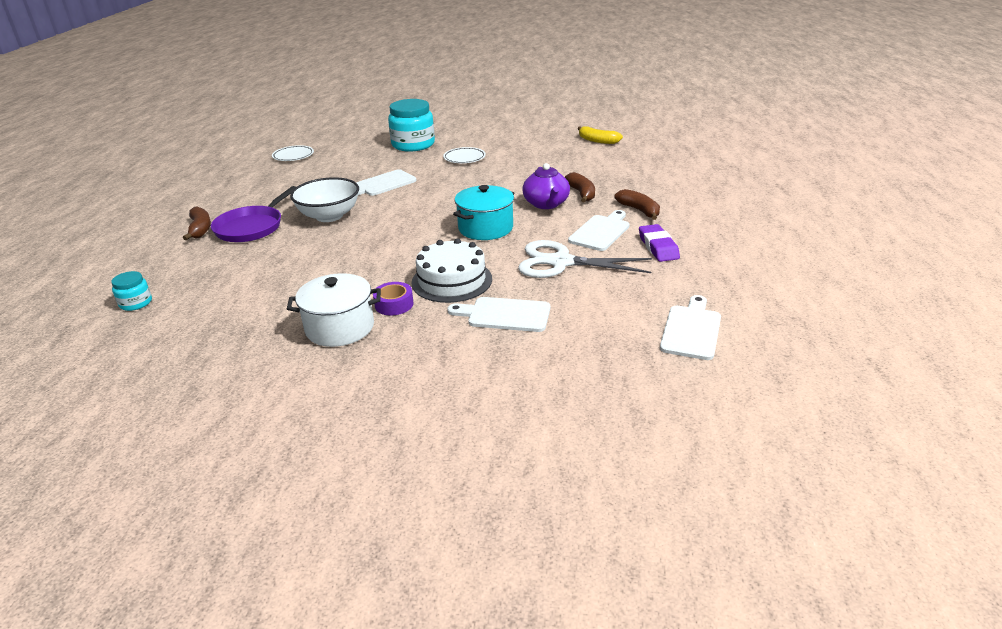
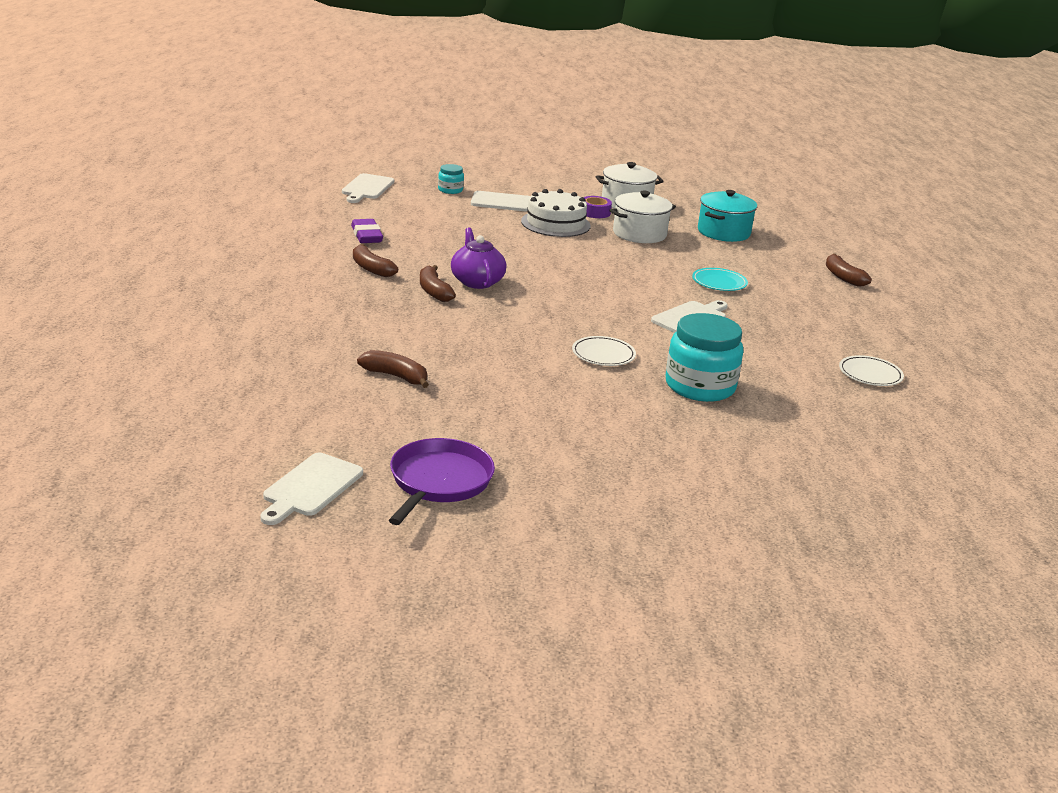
camera: 170 degrees right, 5 degrees down
turquoise jar [111,271,152,311] -> turquoise jar moved to [438,164,464,194]
purple pan [211,186,296,242] -> purple pan moved to [389,438,495,525]
white bowl [290,177,359,222] -> turquoise plate [692,268,748,291]
turquoise pot [453,185,514,240] -> turquoise pot moved to [698,190,757,242]
white scissors [518,240,652,278] -> none
white cutting board [568,210,630,251] -> white cutting board moved to [260,453,363,525]
yellow banana [577,126,623,144] -> brown banana [357,350,429,388]
none -> white pot [610,191,676,243]

